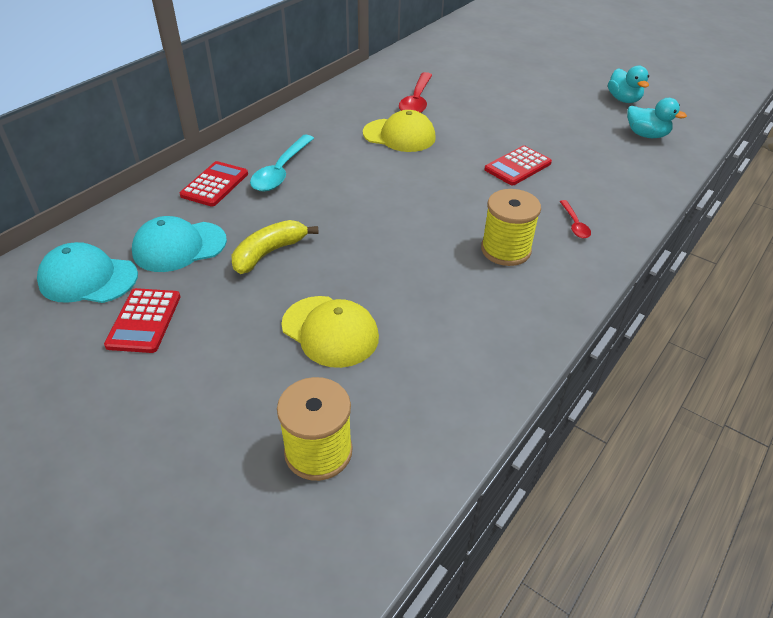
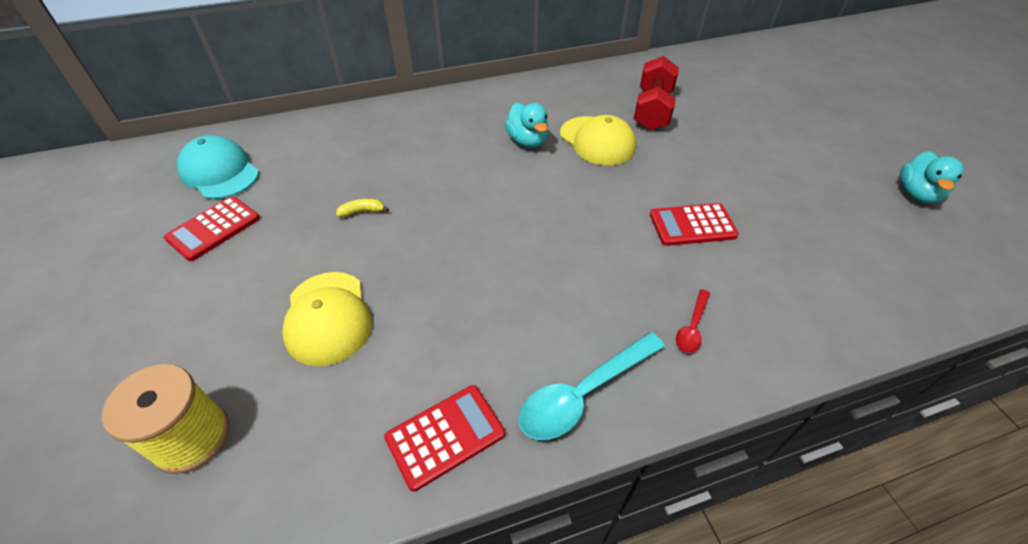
camera: 35 degrees right, 5 degrees up
turquoise cap [132,216,227,272] -> none
red calculator [180,161,248,207] -> red calculator moved to [384,385,505,492]
yellow banana [232,220,318,274] -> yellow banana [336,199,389,217], size x0.51
turquoise spoon [250,135,314,192] -> turquoise spoon moved to [519,332,665,440]
red spoon [399,72,432,113] -> red dumbbell [634,56,679,131]
yellow spool [481,189,541,266] -> none
turquoise duck [627,98,687,138] -> turquoise duck moved to [505,103,548,148]

